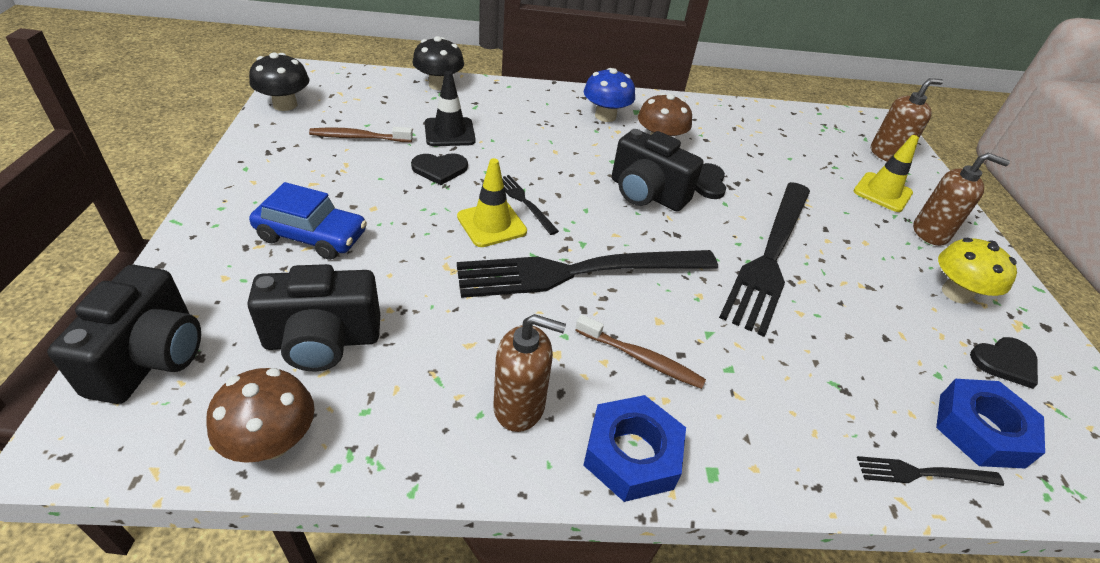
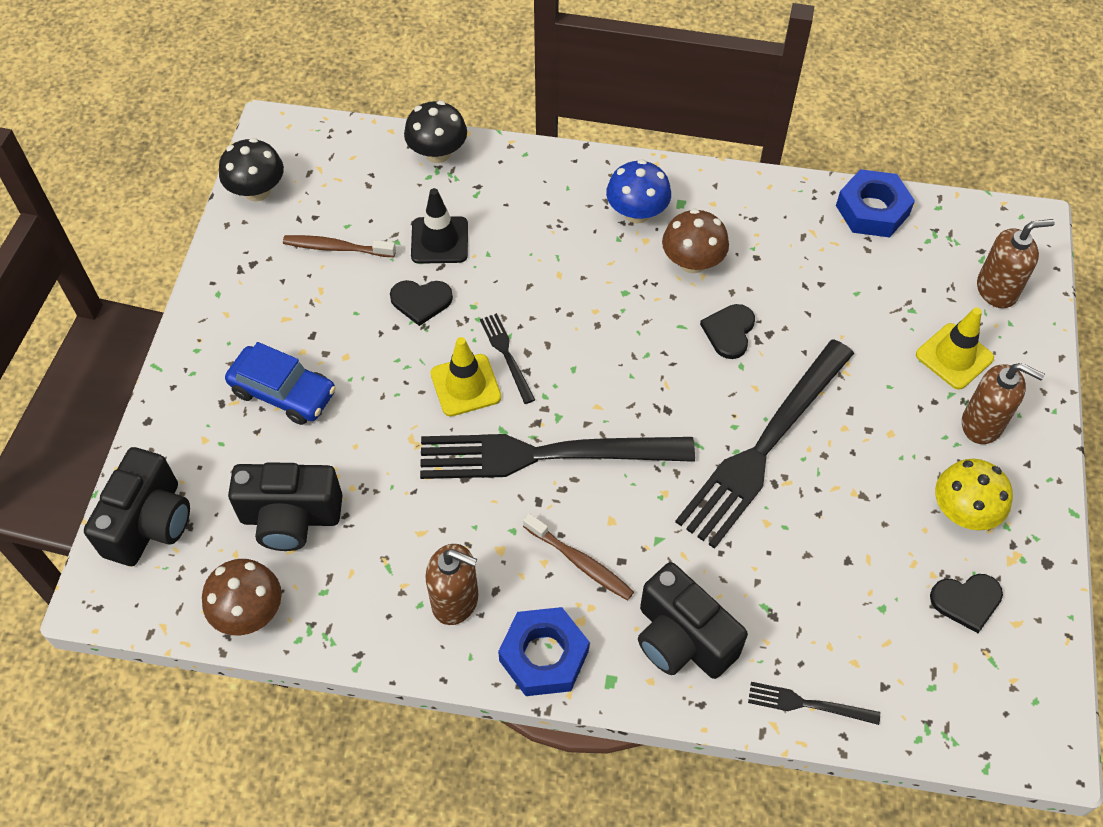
camera: 15 degrees right, 15 degrees up
black camera [612,129,703,211] -> black camera moved to [638,562,748,679]
blue nut [936,379,1045,469] -> blue nut moved to [836,169,915,238]

